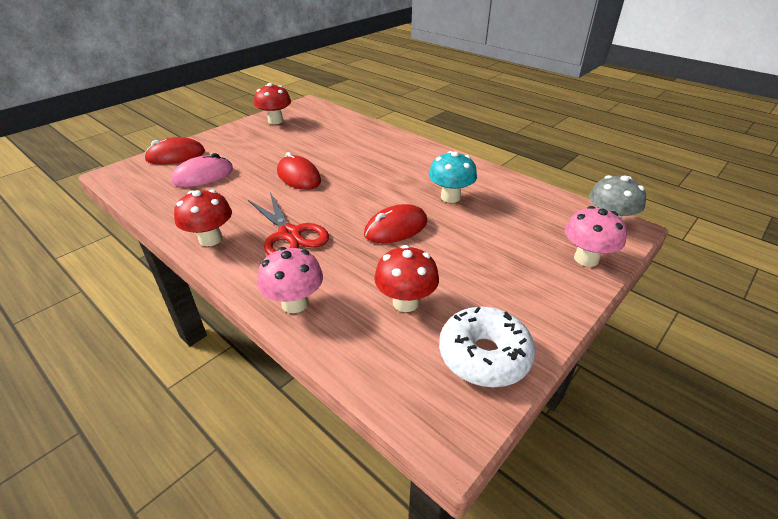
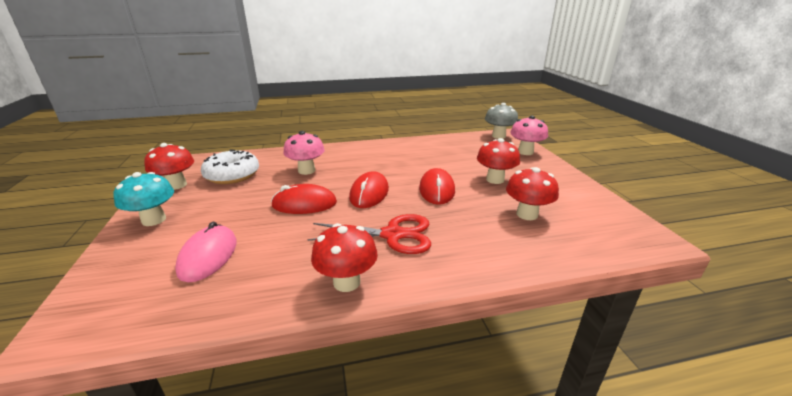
camera: 55 degrees left, 10 degrees down
red mouse [144,137,205,164] -> red mouse moved to [349,172,389,208]
pink mushroom [257,247,323,313] -> pink mushroom moved to [283,131,325,175]
turquoise mushroom [429,151,477,203] -> turquoise mushroom moved to [113,172,174,226]
white donut [439,307,535,387] -> white donut moved to [201,149,259,184]
none -> red mushroom [477,138,520,184]

